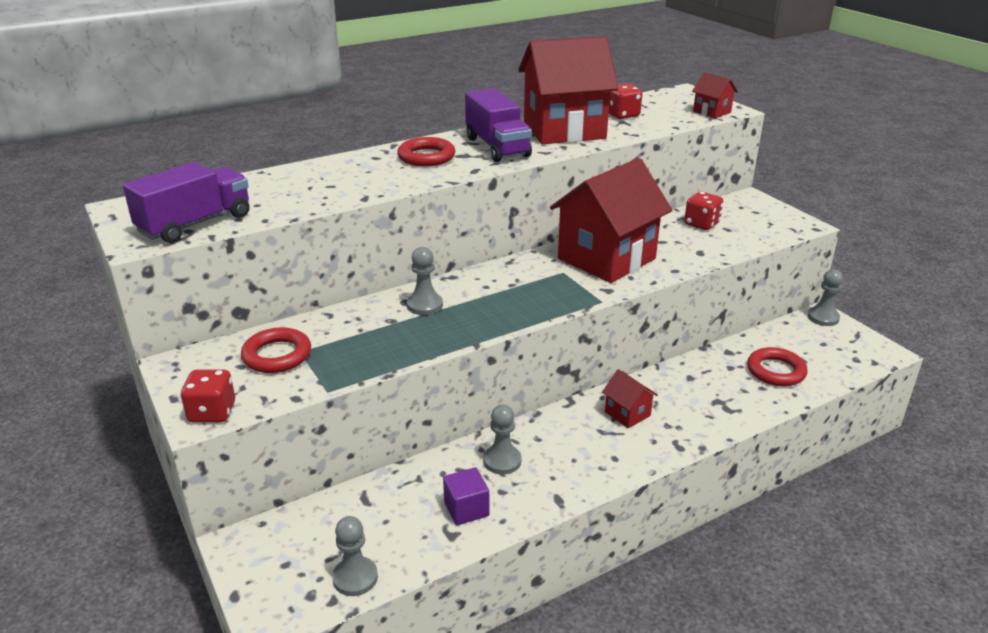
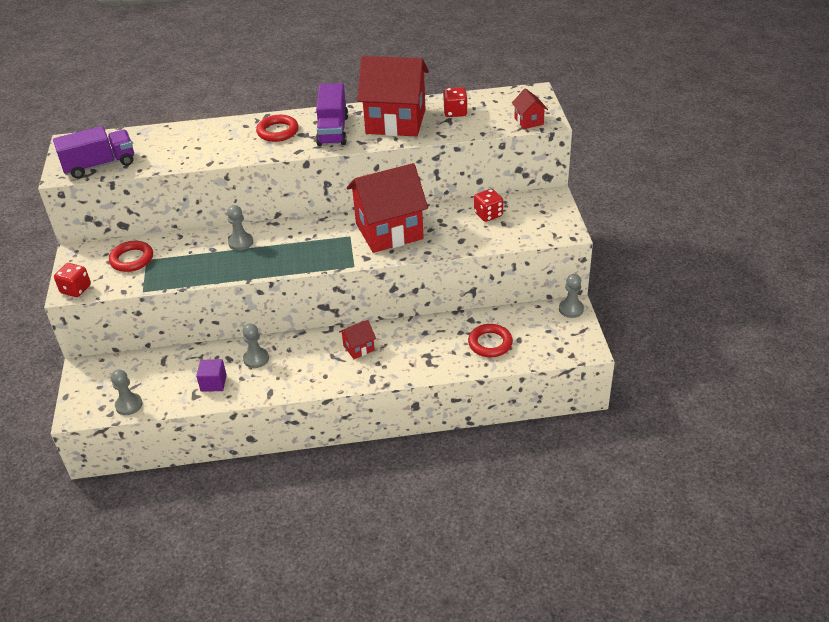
camera: 25 degrees right, 10 degrees up
red house [602,369,658,428] -> red house turned 75 degrees clockwise [339,320,376,359]

